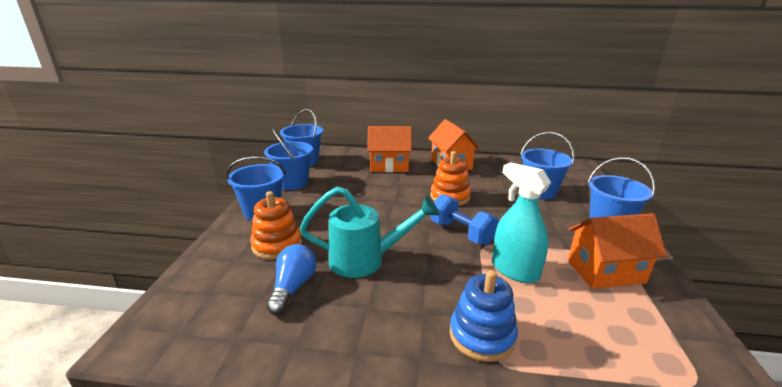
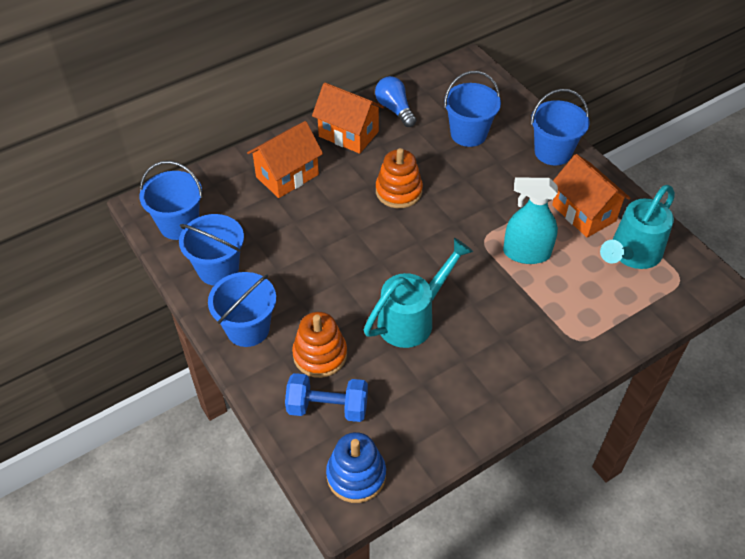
camera: 40 degrees left, 25 degrees up
blue light bulb [266,244,316,315] -> blue light bulb moved to [375,76,417,127]
blue dumbbell [430,194,499,245] -> blue dumbbell moved to [285,373,368,422]
blue stacking toy [450,270,518,362] -> blue stacking toy moved to [326,432,386,503]
orange house [568,213,667,289] -> orange house turned 75 degrees counterclockwise [552,154,631,238]
none -> turquoise watering can [600,185,675,269]

